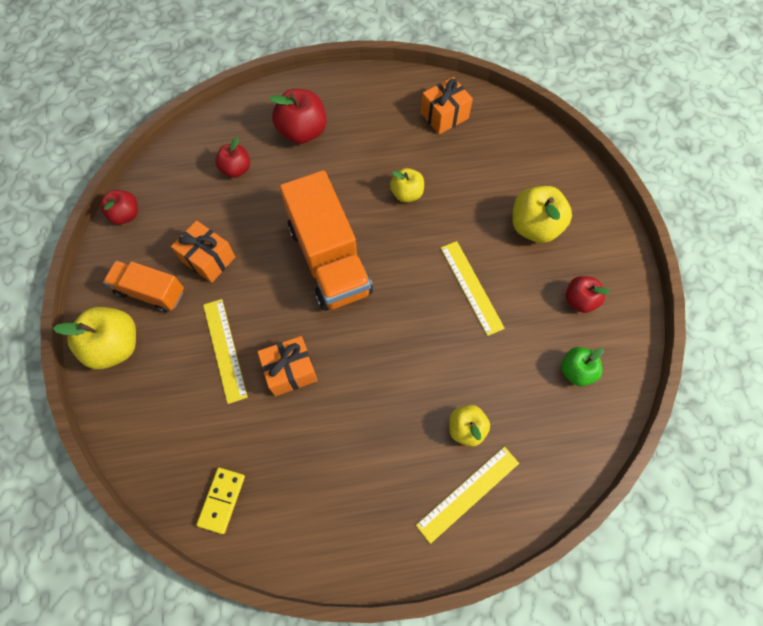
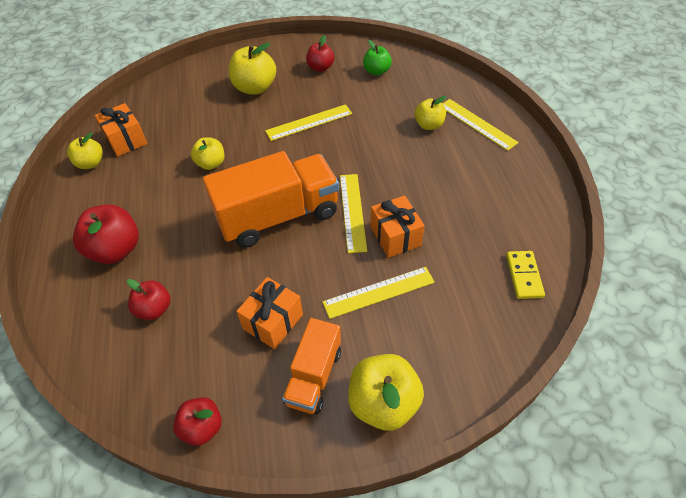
camera: 90 degrees left, 15 degrees down
yellow domino [196,468,245,534] -> yellow domino turned 75 degrees clockwise [506,251,545,299]
none -> yellow apple [67,132,103,169]
none -> yellow ruler [340,174,367,253]

